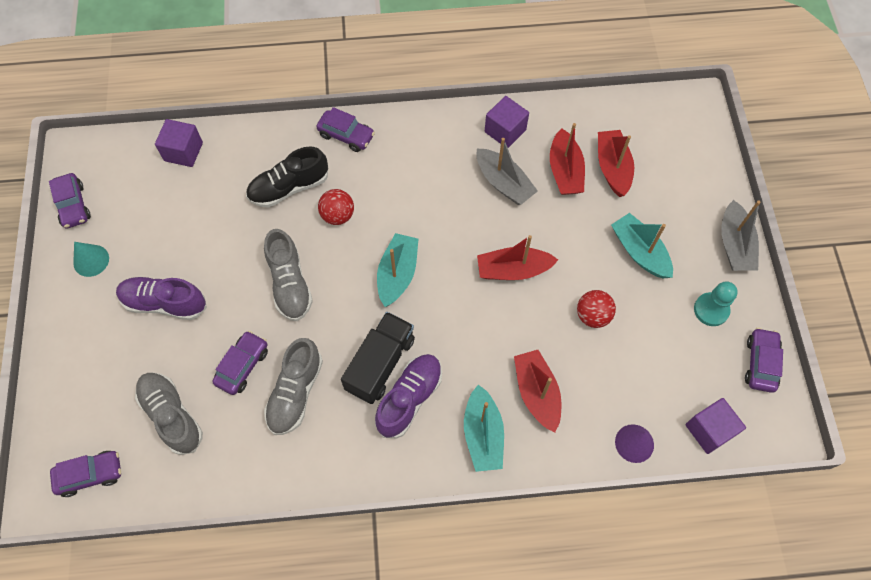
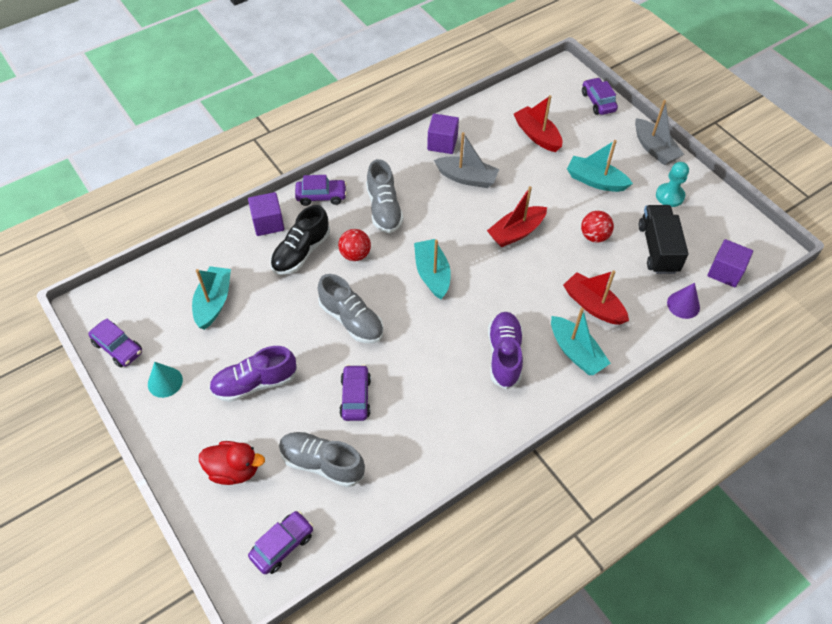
camera: 30 degrees left, 10 degrees down
purple cube [155,119,203,167] -> purple cube moved to [248,192,284,236]
grey shoe [264,338,323,435] -> grey shoe moved to [366,159,404,233]
black truck [341,312,415,404] -> black truck moved to [639,205,689,274]
red boat [550,123,585,195] -> none
purple car [745,328,783,393] -> purple car moved to [582,77,618,115]
none -> turquoise boat [192,266,231,330]
none -> red duck [199,441,265,485]

